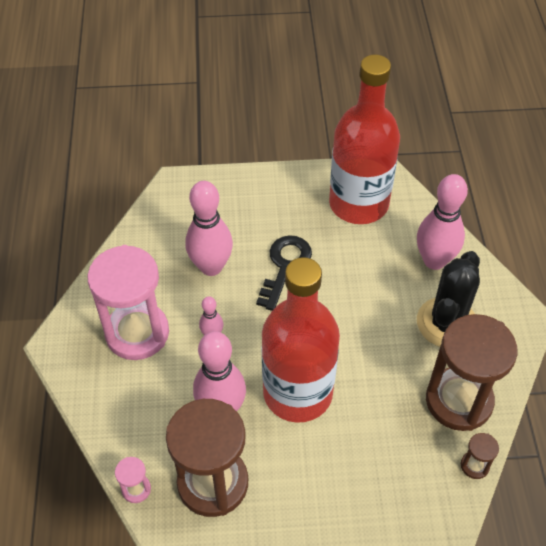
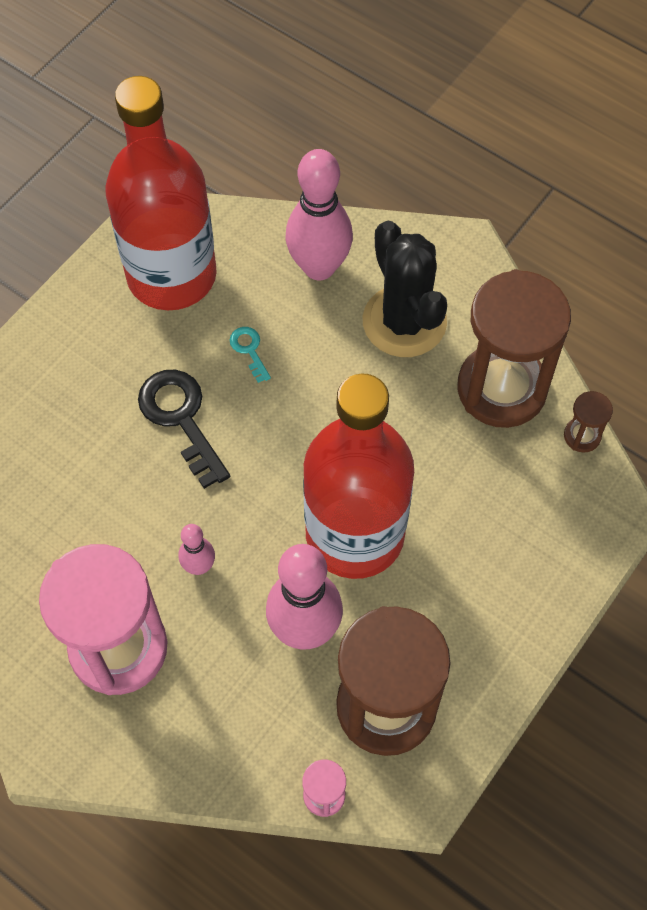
camera: 50 degrees left, 10 degrees up
pink bowling pin [186,181,233,276] -> none
none -> turquoise key [230,327,271,383]

